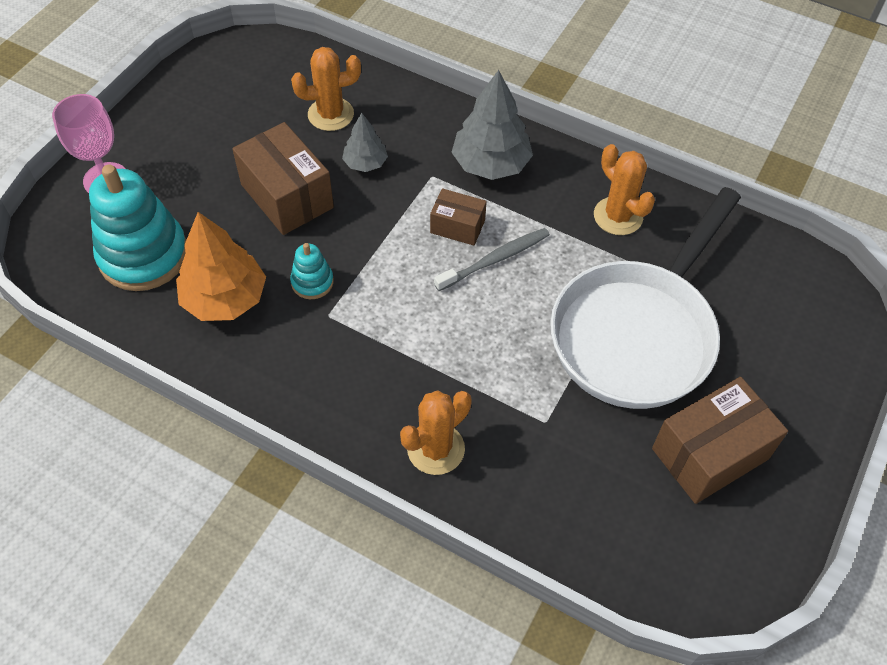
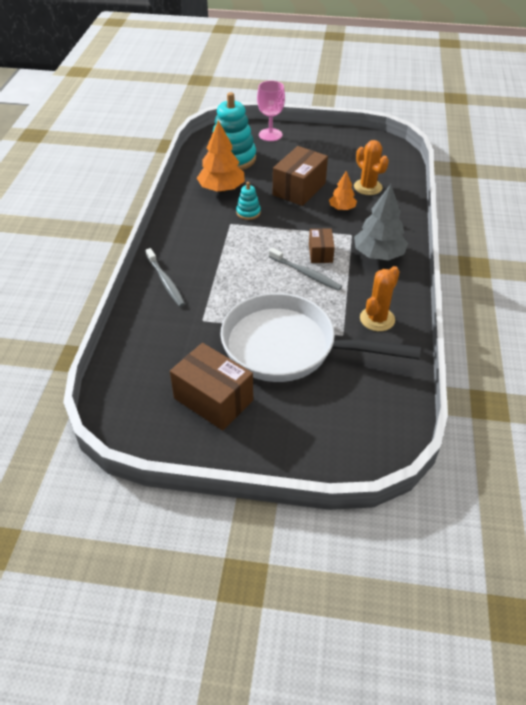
camera: 70 degrees right, 10 degrees down
grey tree [342,113,388,172] -> orange tree [329,171,357,210]
orange cactus [400,390,472,475] -> grey toothbrush [146,248,185,307]

